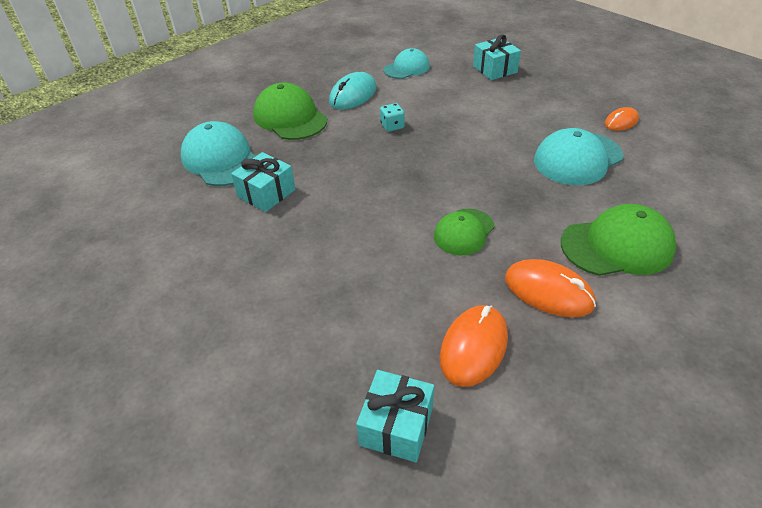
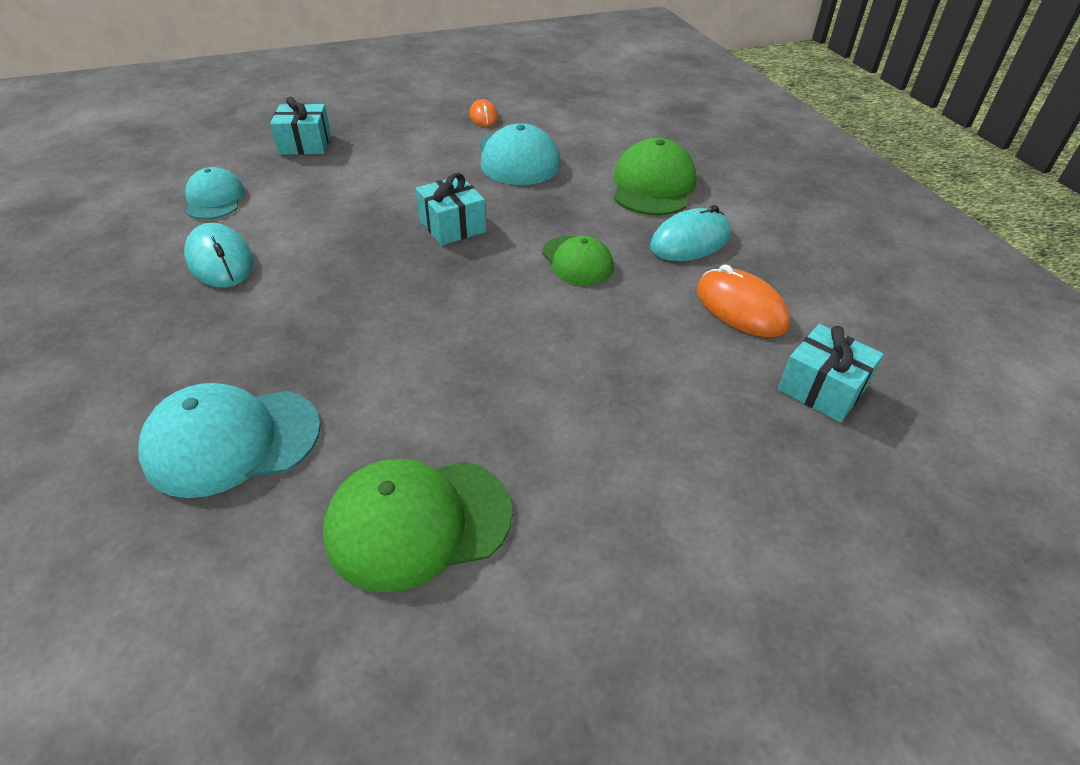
camera: 70 degrees left, 0 degrees up
turquoise gift [231,152,295,212] -> turquoise gift moved to [416,173,486,246]
green cap [253,83,327,140] -> green cap moved to [323,459,512,593]
turquoise dice [380,103,405,132] -> none
orange mouse [505,259,596,317] -> turquoise mouse [650,205,731,261]

